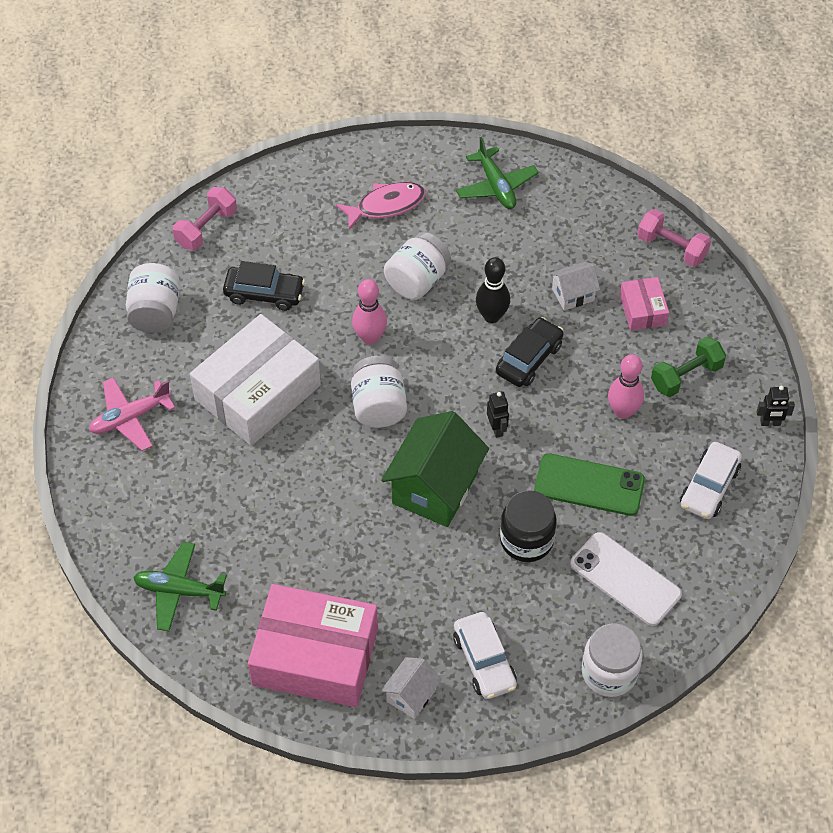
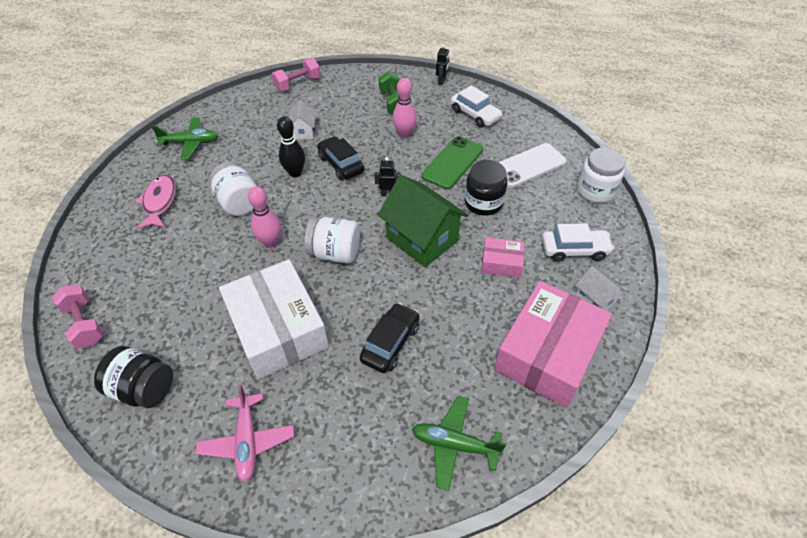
camera: 70 degrees left, 5 degrees down
white jar [126,263,180,333] -> black jar [94,346,173,408]
green plane [133,542,227,631] -> green plane turned 75 degrees clockwise [412,396,506,491]
black car [223,261,305,311] -> black car moved to [360,303,419,373]
pink box [620,277,669,331] -> pink box moved to [481,237,524,278]

